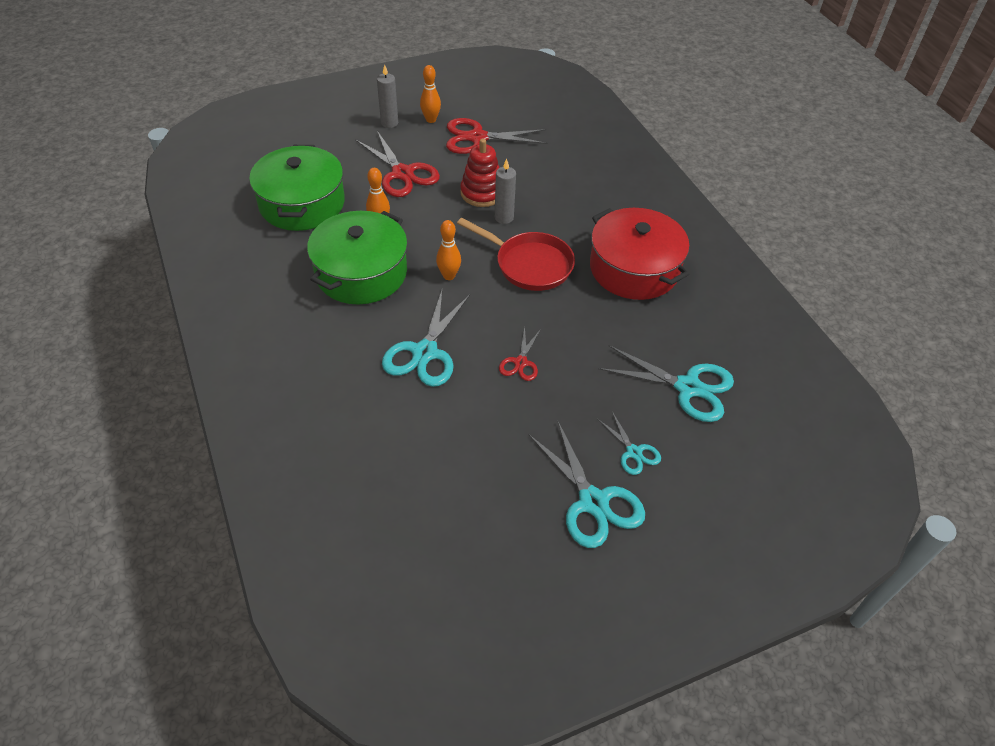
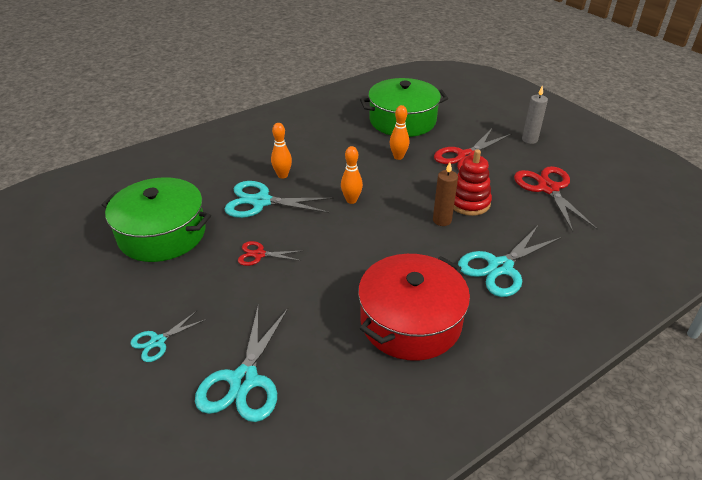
camera: 80 degrees right, 10 degrees down
green pot [307,211,408,305] -> green pot moved to [102,177,211,262]
orange bowling pin [420,65,441,123] -> orange bowling pin moved to [271,123,292,179]
red pan [457,218,575,291] -> none
grey candle [495,159,516,224] -> brown candle [433,162,458,226]
turquoise scissors [528,422,645,548] -> turquoise scissors moved to [458,226,562,297]

